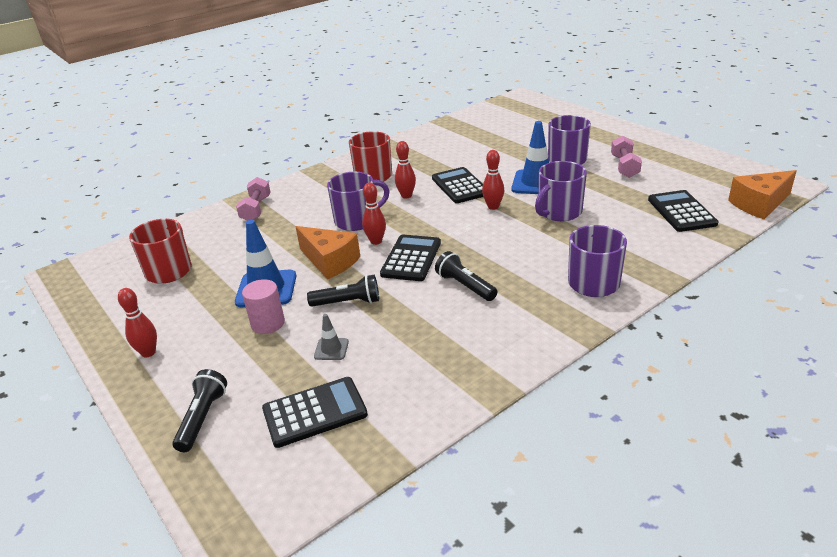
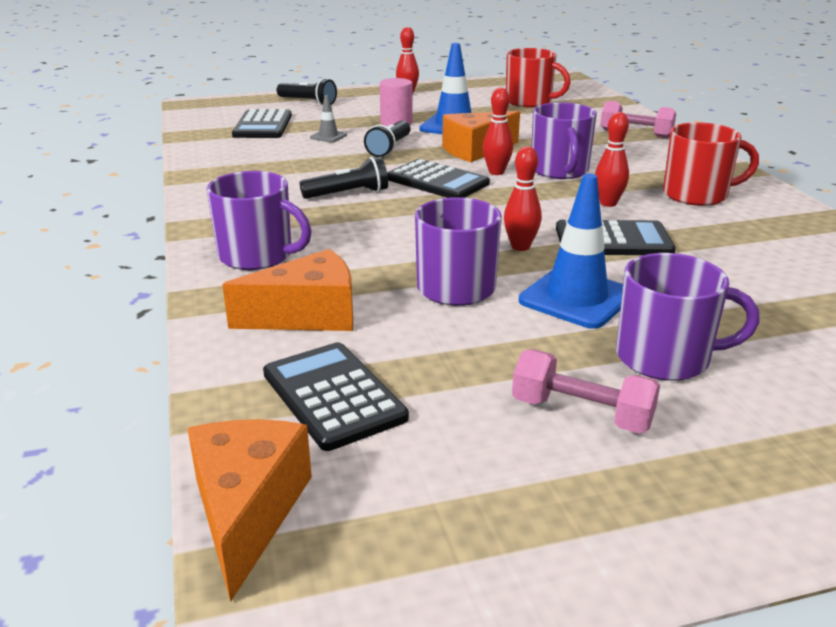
camera: 110 degrees right, 5 degrees down
black calculator [648,190,719,232] -> black calculator turned 135 degrees counterclockwise [263,342,409,451]
none -> orange cheese [222,249,353,331]

